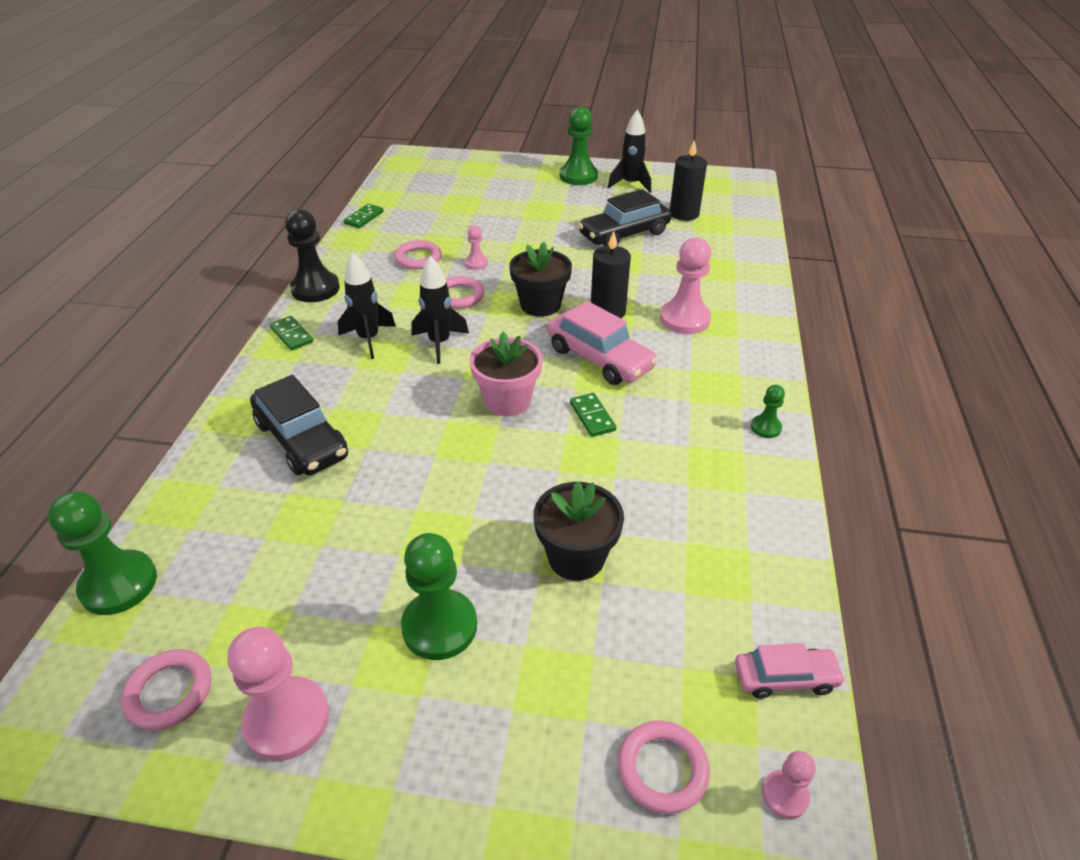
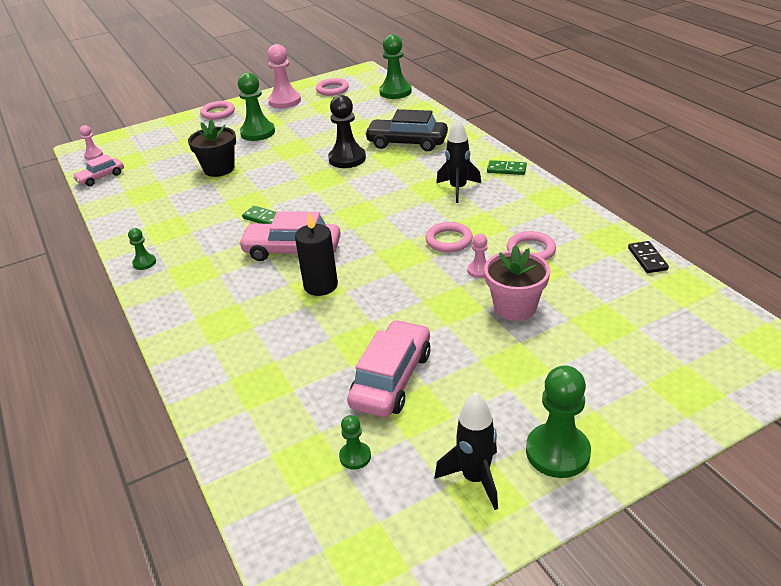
camera: 145 degrees right, 5 degrees down
black pawn [285,209,340,302] -> black pawn moved to [328,95,366,168]
green domino [344,204,384,228] -> black domino [628,241,669,273]
black rocket [412,256,469,364] -> none
pink flower pot [470,332,543,416] -> pink flower pot moved to [484,245,550,321]
black flower pot [509,242,572,317] -> none
black car [578,189,672,246] -> pink car [347,320,431,417]
pink ring [618,721,710,814] -> pink ring moved to [200,101,235,120]
pink pawn [660,237,711,334] -> none
black candle [670,140,707,221] -> green pawn [339,415,371,470]

